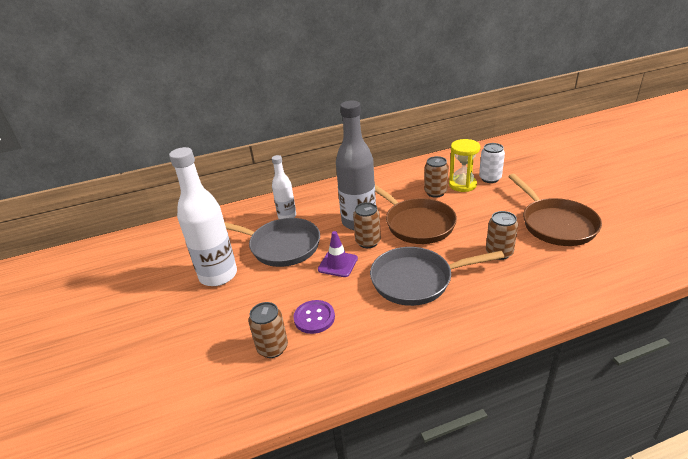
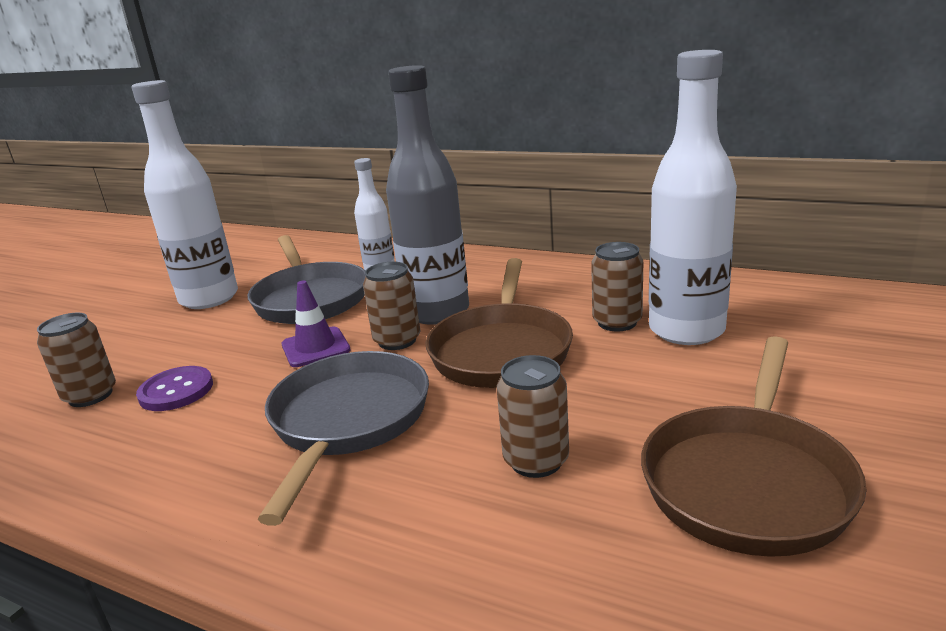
camera: 45 degrees right, 10 degrees down
grey pan [370,247,504,306] -> grey pan turned 60 degrees clockwise [258,351,429,526]
yellow hourglass [449,139,480,192] -> white bottle [649,50,737,345]
white can [479,143,505,183] -> none

